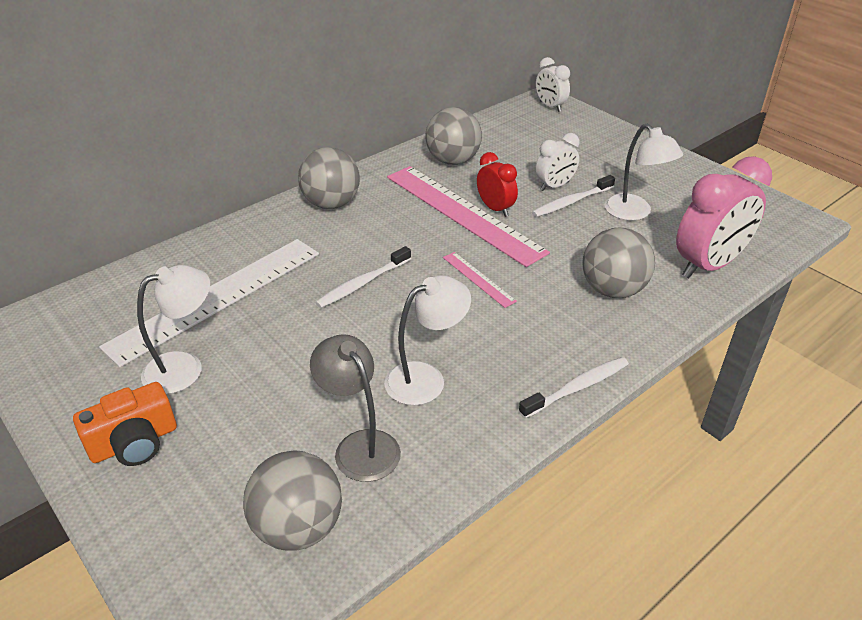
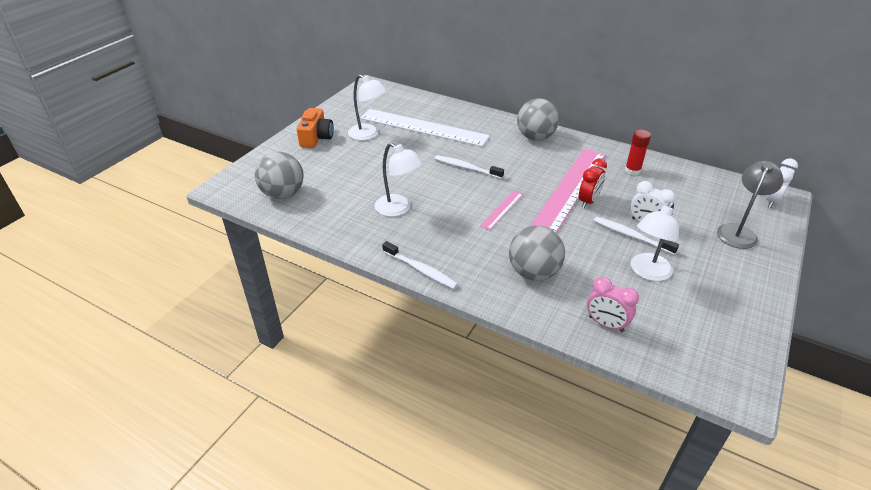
camera: 70 degrees right, 0 degrees up
orange camera [73,382,177,466] -> orange camera turned 120 degrees counterclockwise [297,108,334,148]
grey lamp [310,334,401,482] -> grey lamp moved to [717,161,783,249]
grey ball [425,107,482,165] -> red glue stick [625,130,651,175]
pink clock [676,156,772,278] -> pink clock [587,277,639,332], size x0.56

